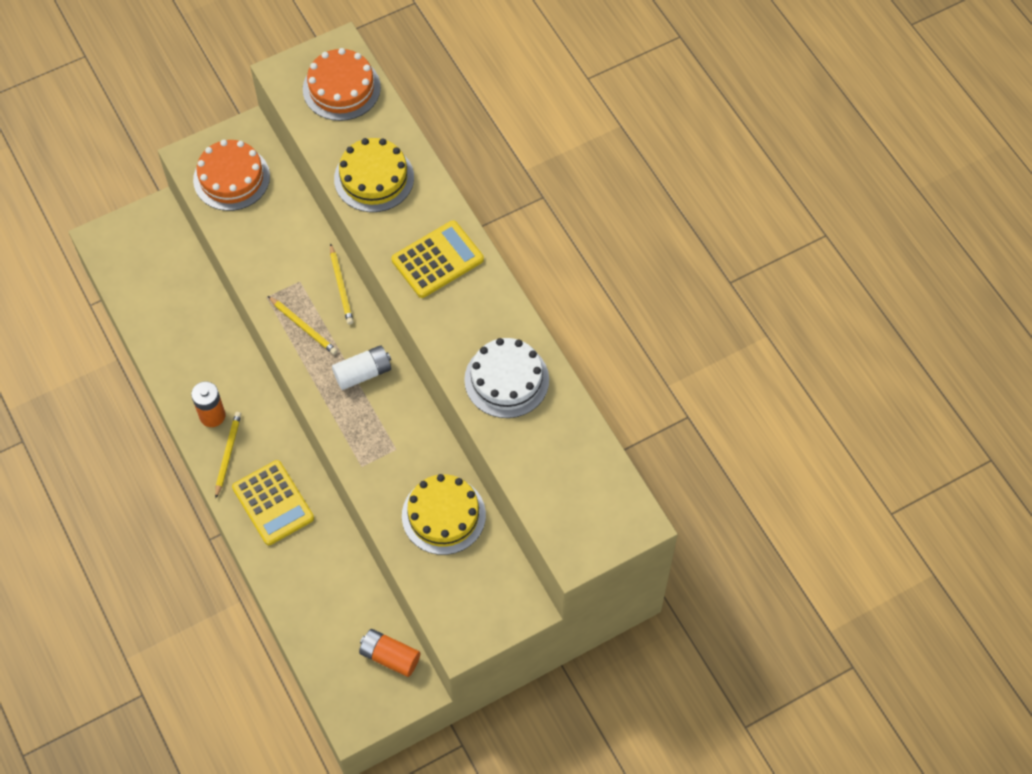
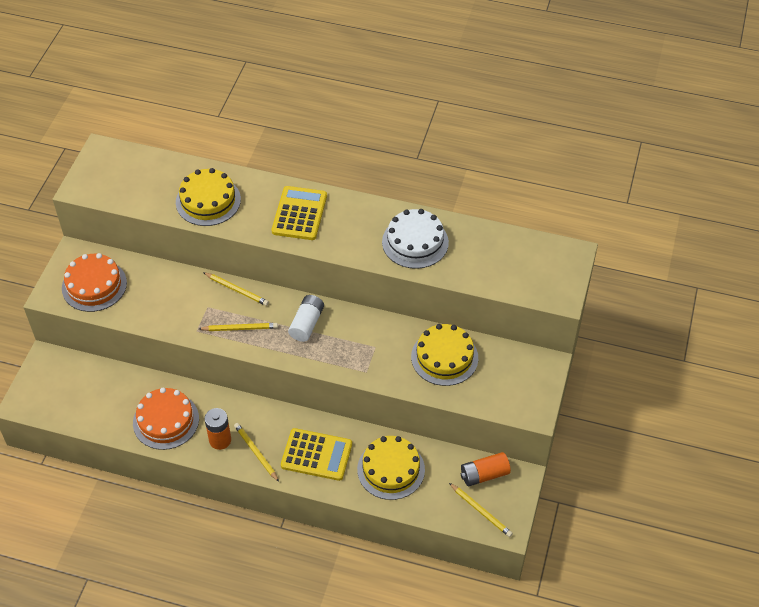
camera: 45 degrees left, 10 degrees down
orange cake [303,48,381,121] -> orange cake moved to [133,388,199,450]
none -> yellow cake [357,436,425,500]
none -> yellow pencil [449,483,513,537]

